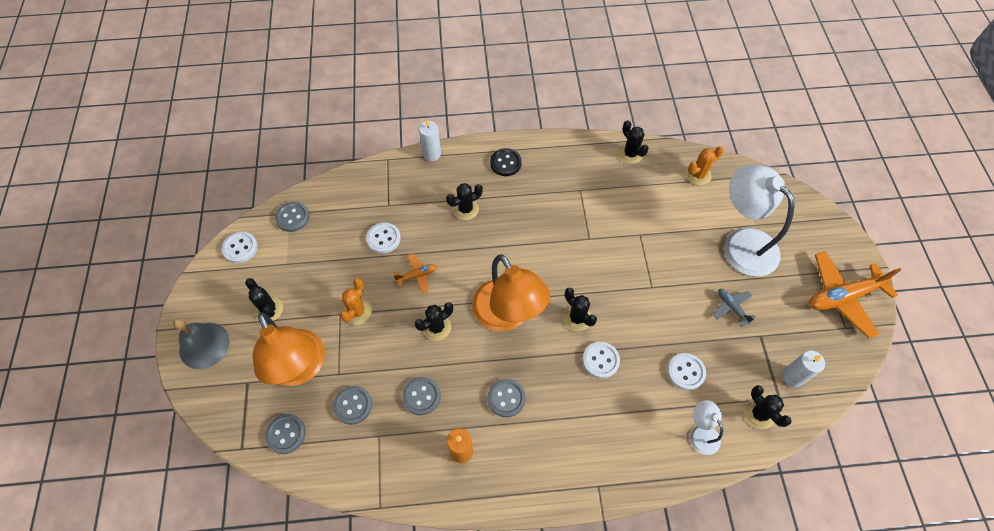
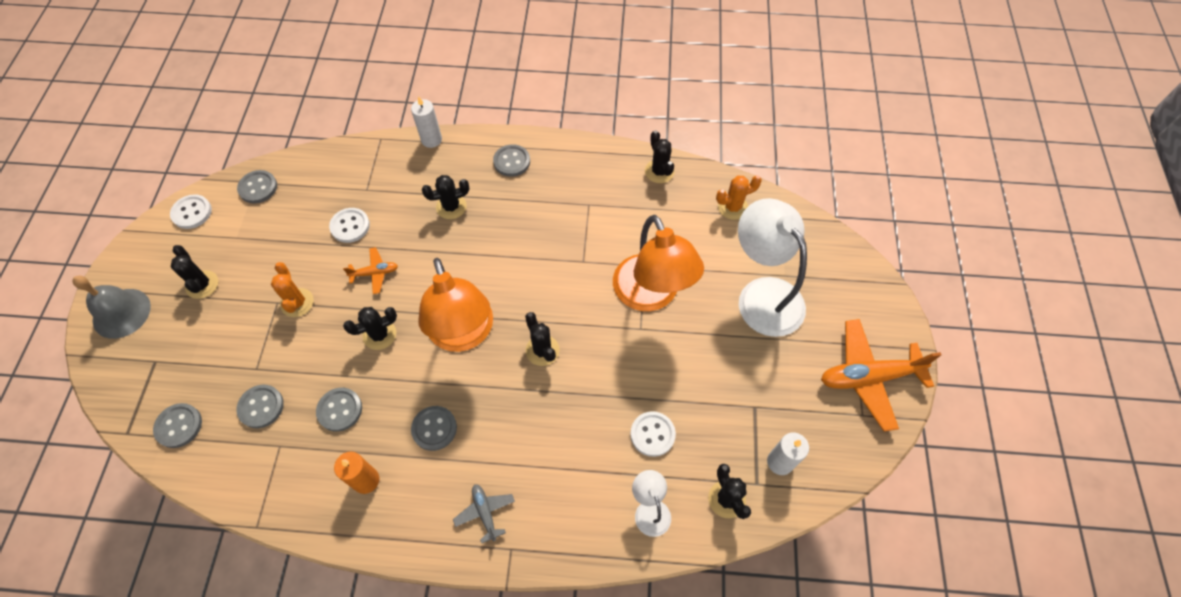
camera: 10 degrees right, 0 degrees up
orange lamp [253,312,325,386] -> orange lamp moved to [613,215,704,311]
orange cactus [340,278,372,325] -> orange cactus turned 45 degrees counterclockwise [271,262,314,317]
black button [490,148,522,176] -> grey button [493,144,530,177]
white button [582,342,620,379] -> none
grey plane [713,289,756,327] -> grey plane moved to [453,484,515,543]

